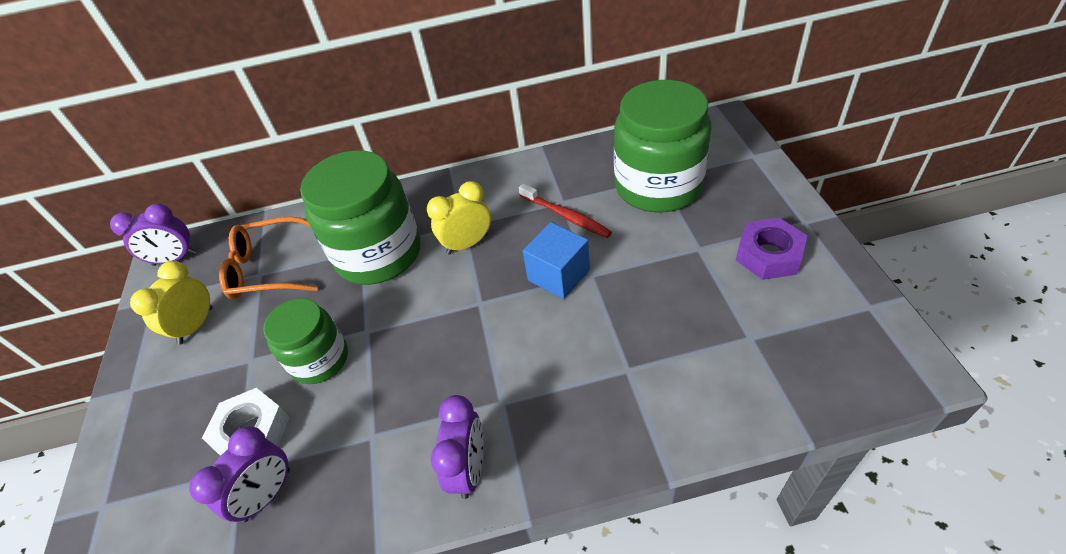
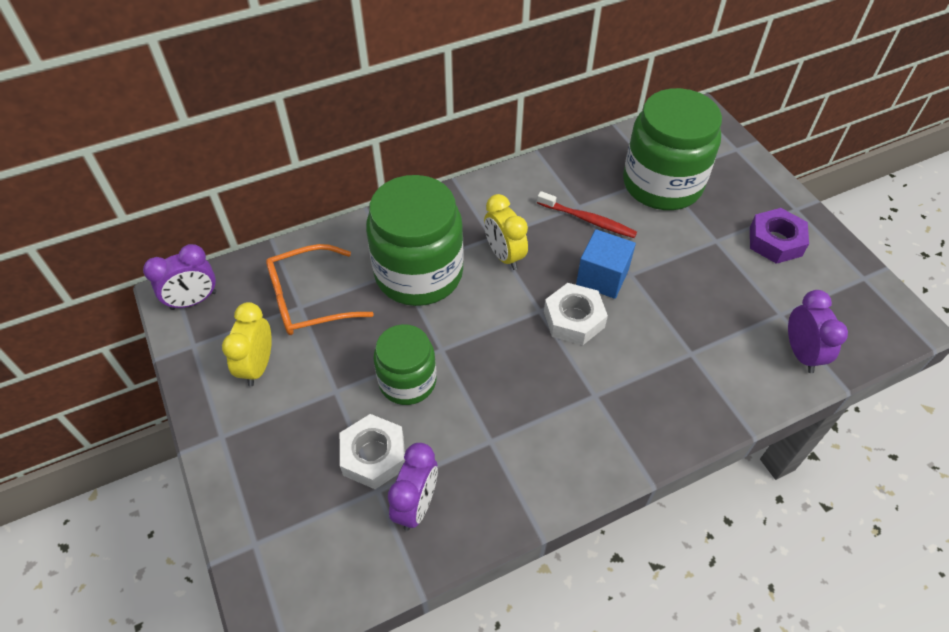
camera: 20 degrees left, 5 degrees up
yellow clock [427,181,491,255] -> yellow clock turned 75 degrees counterclockwise [484,194,528,270]
purple clock [430,395,483,499] -> purple clock moved to [788,290,848,373]
none -> white nut [544,283,608,345]

